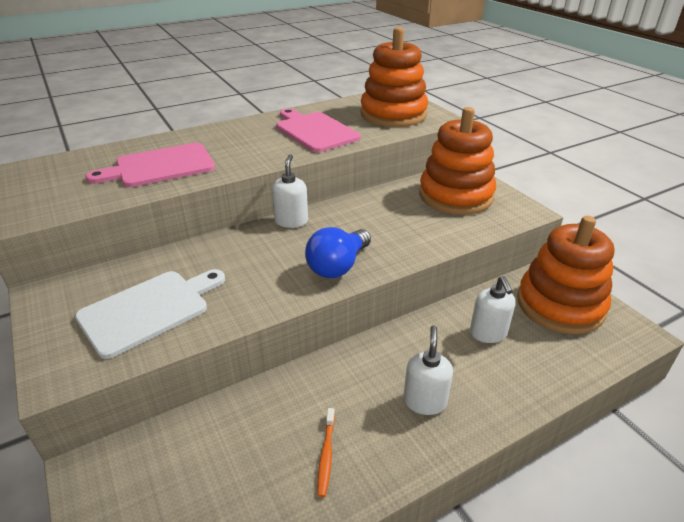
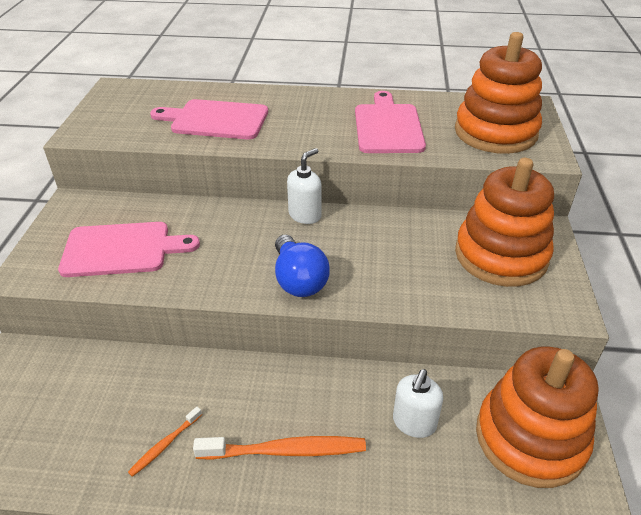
camera: 35 degrees right, 5 degrees up
white cutting board [75,269,225,359] -> pink cutting board [58,222,200,277]
blue light bulb [305,227,371,278] -> blue light bulb turned 90 degrees counterclockwise [275,235,330,297]
white soap dispenser [403,326,453,415] -> orange toothbrush [193,436,366,460]

